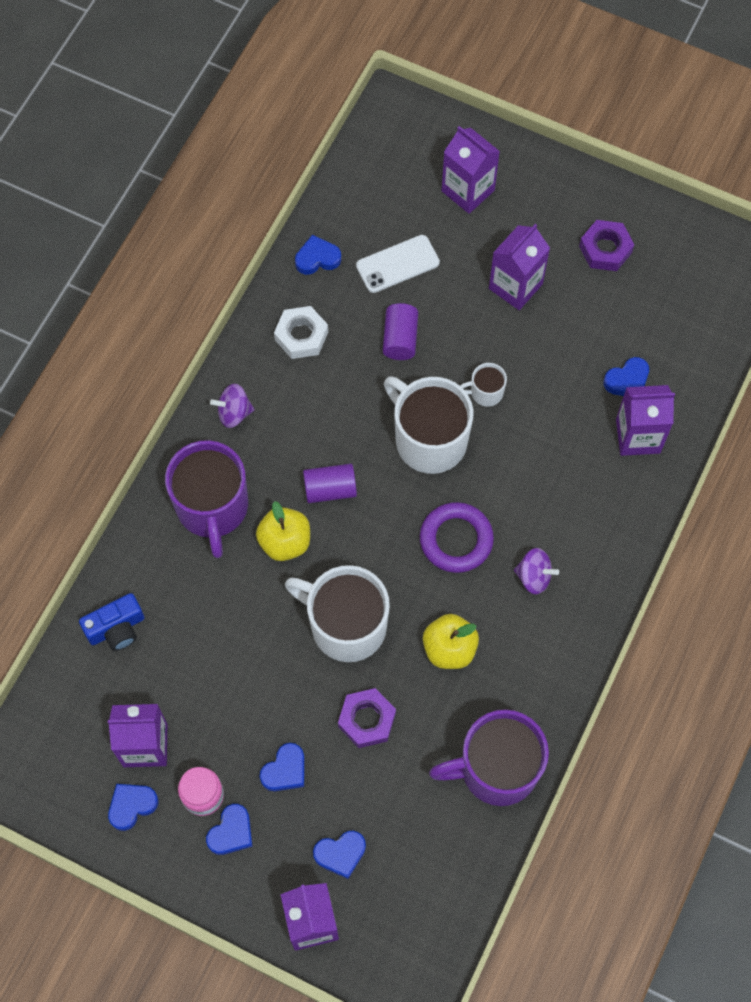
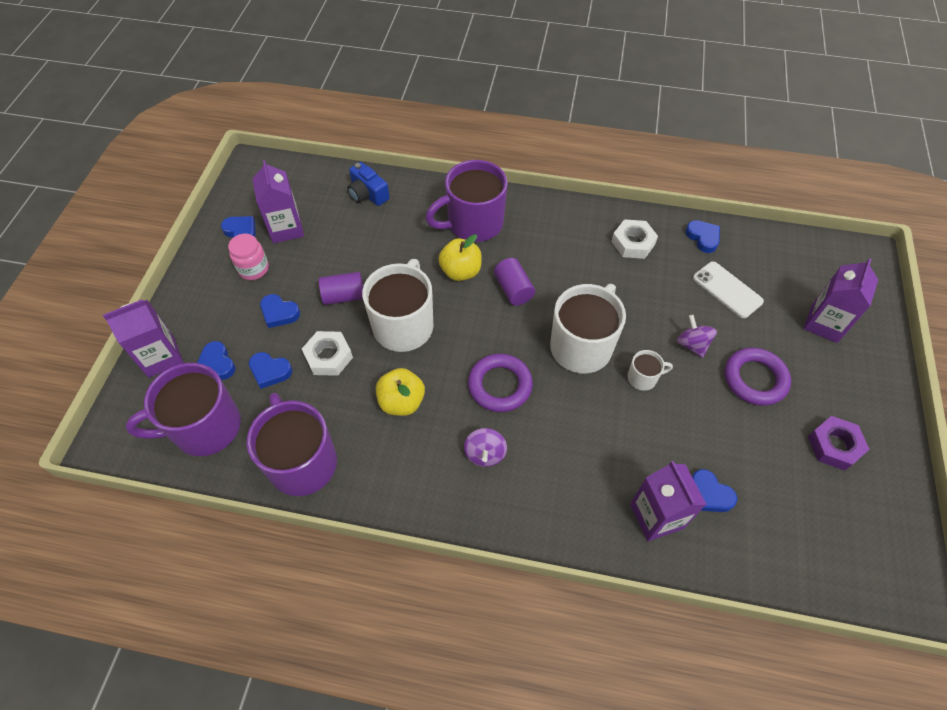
camera: 75 degrees right, 10 degrees down
blue heart [206,804,253,855] -> blue heart moved to [249,352,292,389]
purple spinning top [210,384,255,428] -> purple spinning top moved to [677,315,717,358]
purple nut [338,688,396,748] -> white nut [302,331,353,376]
purple cylinder [383,303,418,360] -> purple cylinder moved to [319,272,363,305]
white mug [460,363,507,407] -> white mug turned 105 degrees clockwise [627,350,673,391]
purple carton [489,224,550,310] -> purple ring [724,347,791,406]
none -> purple mug [125,363,241,456]

